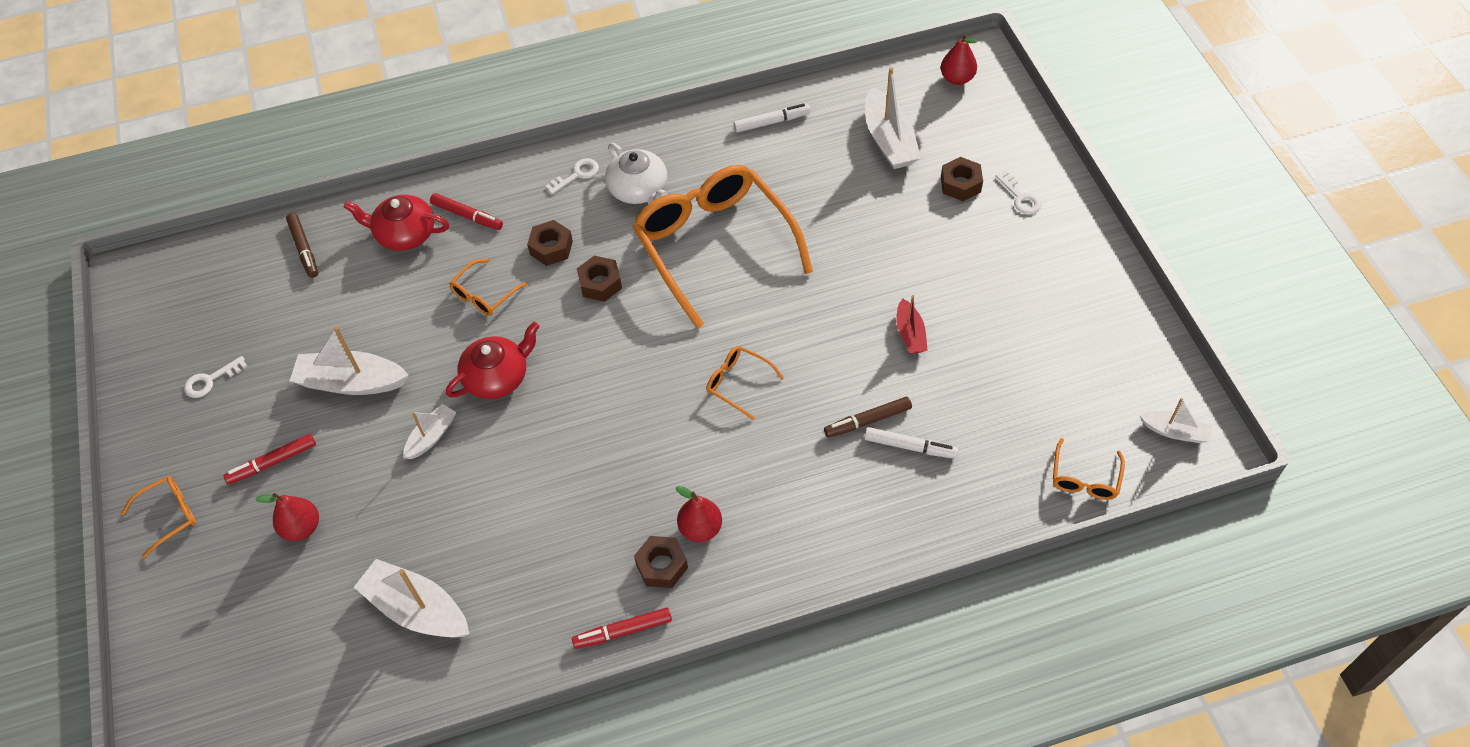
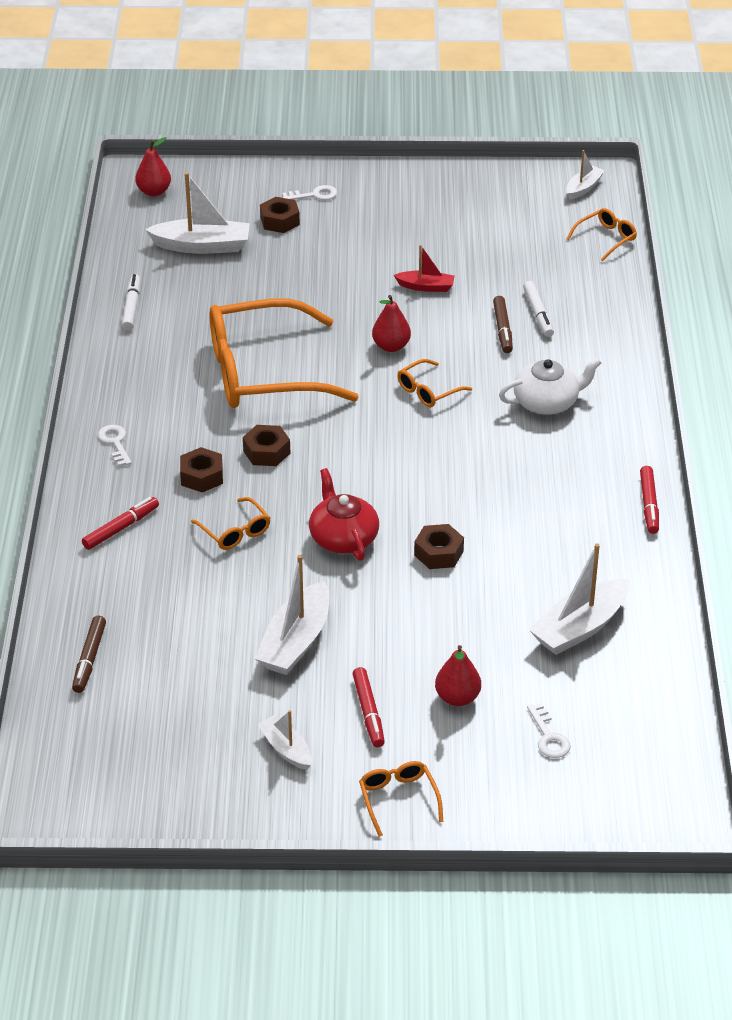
camera: 75 degrees left, 15 degrees down
white key [184,356,247,398] -> white key moved to [527,703,571,758]
brown marker [286,213,318,278] -> brown marker turned 105 degrees clockwise [72,616,106,693]
red teapot [344,195,449,251] -> none
white boat [403,404,457,459] -> white boat moved to [258,710,312,770]
white teapot [605,143,667,204] -> white teapot moved to [499,357,601,415]
brown nut [634,536,688,588] -> brown nut moved to [414,524,464,569]
red pear [676,486,722,542] -> red pear moved to [372,295,411,352]
white marker [864,427,959,459] -> white marker turned 135 degrees clockwise [523,281,554,337]
orange glasses [1053,438,1125,500] -> orange glasses turned 75 degrees counterclockwise [566,208,637,261]

